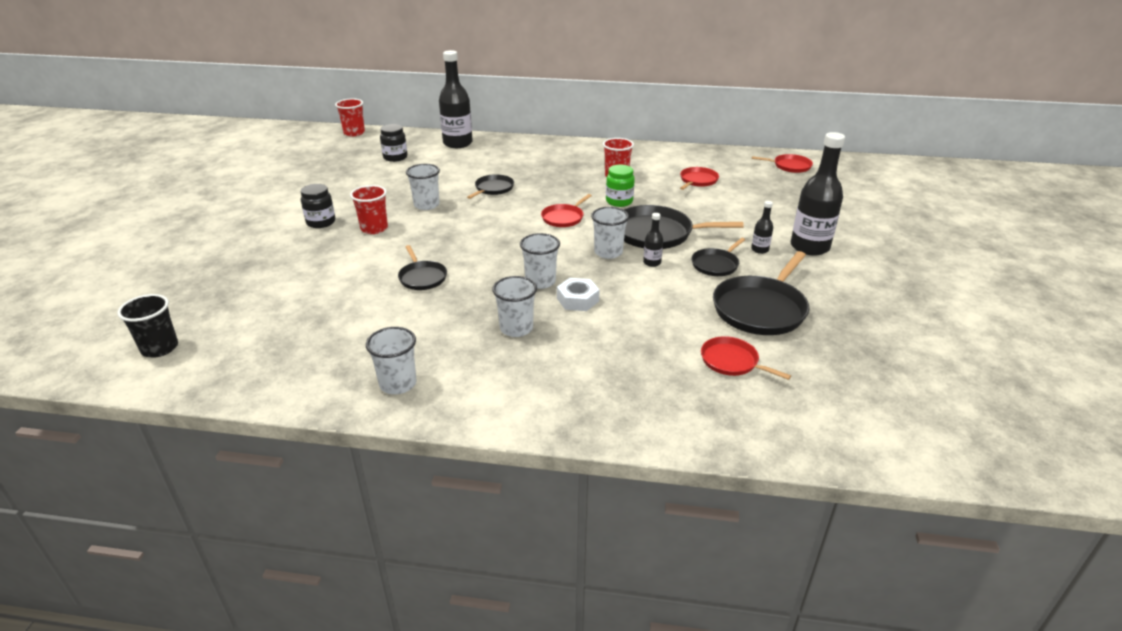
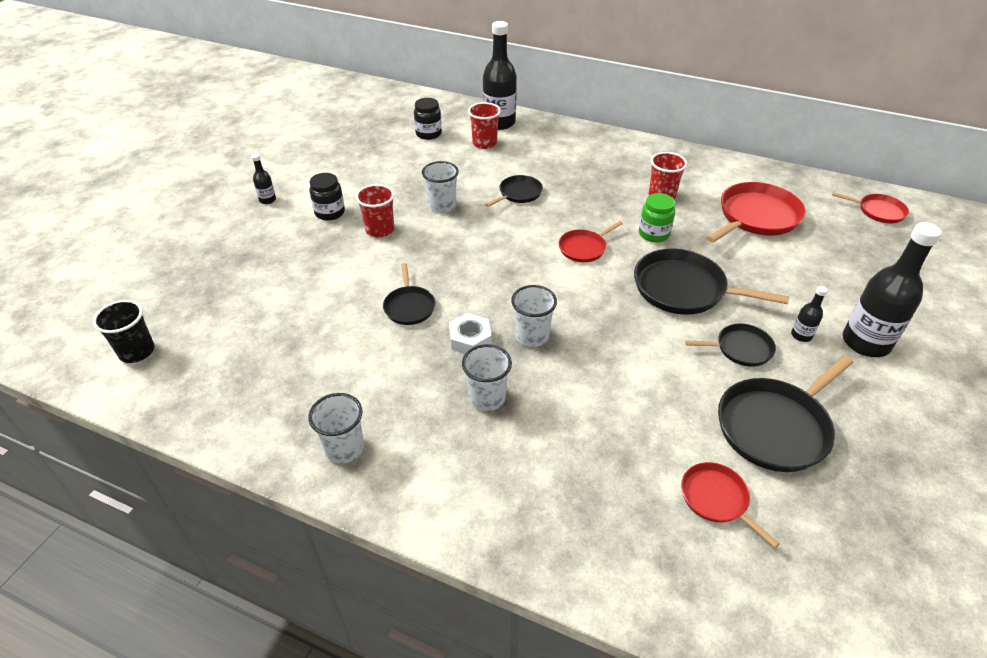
camera: 15 degrees right, 10 degrees up
red cup [335,98,365,137] -> red cup moved to [468,102,501,149]
white nut [557,278,600,311] -> white nut moved to [449,313,492,354]
white cup [591,207,629,259] -> none
black bottle [643,213,663,267] -> black bottle moved to [252,154,276,204]
red pan [680,167,719,190] -> red pan [706,182,806,243], size x1.80
black pan [691,238,745,276] -> black pan turned 150 degrees counterclockwise [685,324,776,367]

